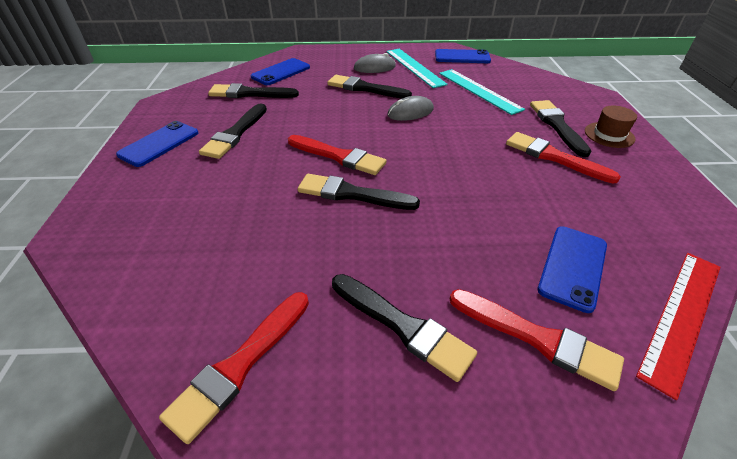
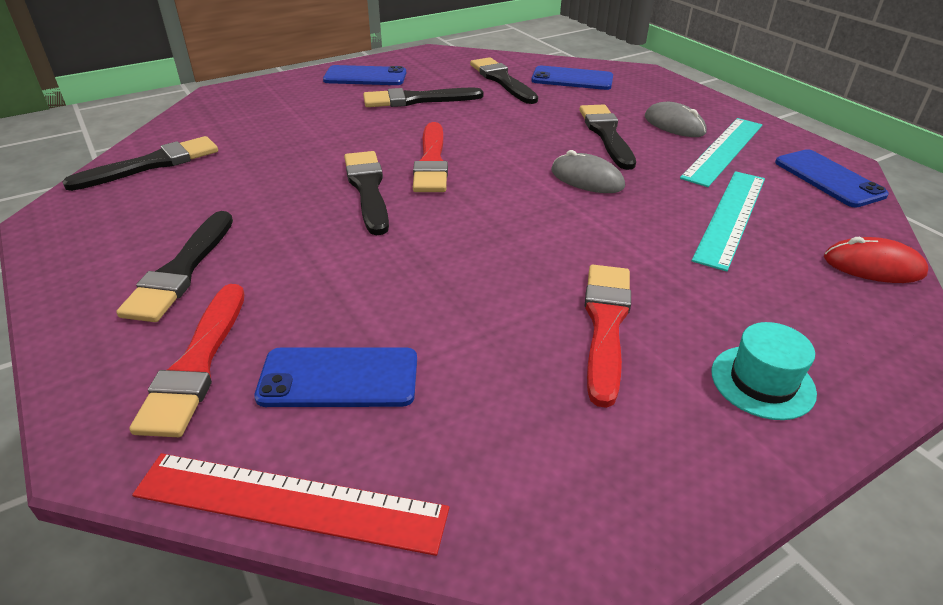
camera: 60 degrees right, 5 degrees down
red brush [159,292,309,444] -> none
black brush [530,100,591,157] -> black brush moved to [63,136,218,191]
brown hat [585,105,637,148] -> turquoise hat [711,322,817,420]
none -> red mouse [824,237,928,283]

